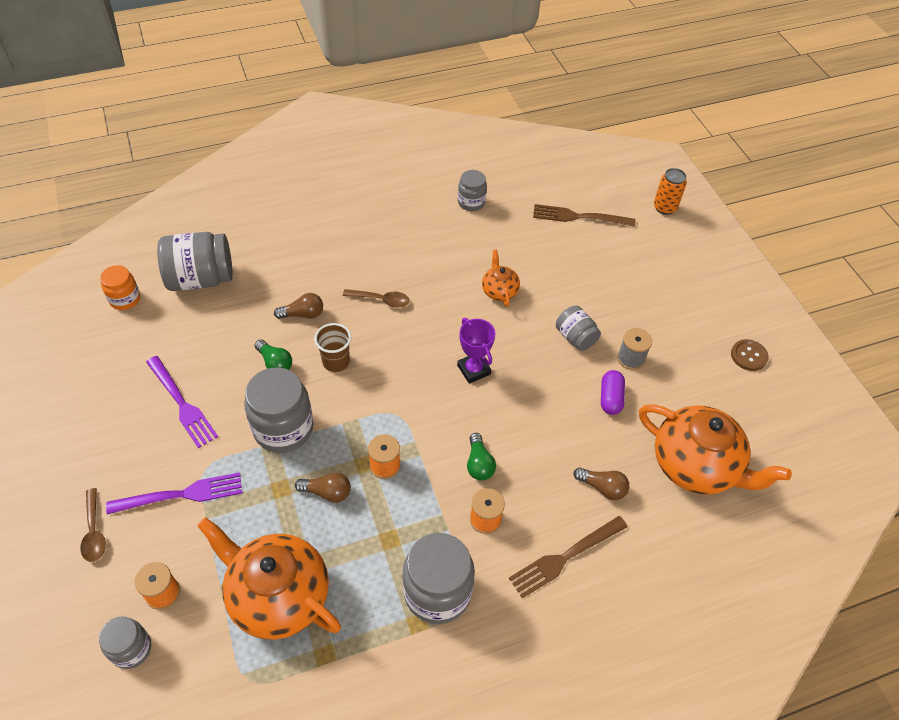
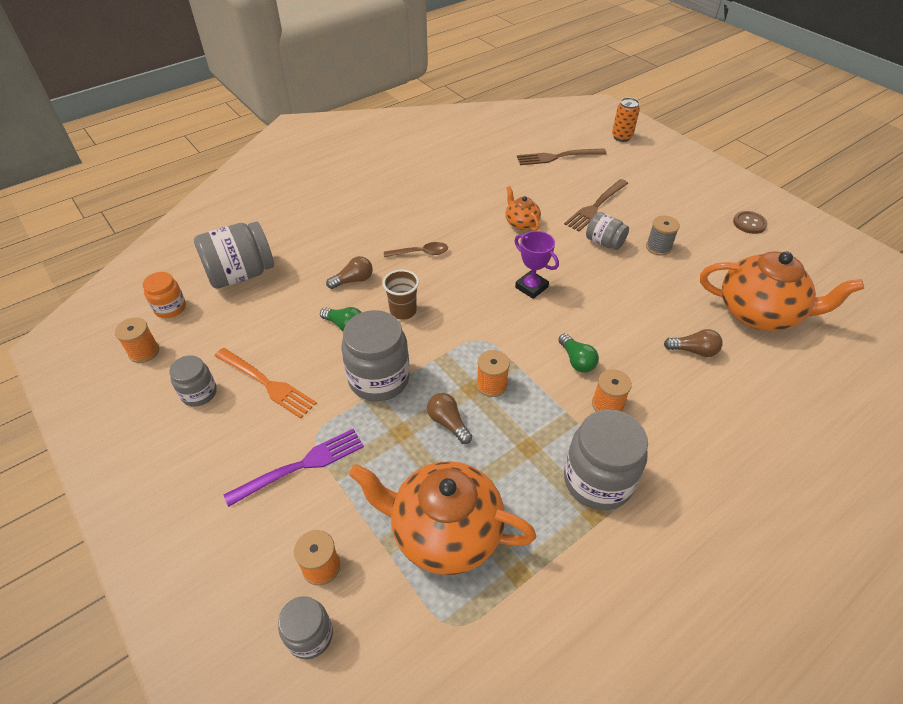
camera: 15 degrees left, 5 degrees down
brown spoon [80,488,106,562] -> none
purple fork [146,356,218,448] -> orange fork [215,348,317,419]
brown light bulb [295,472,351,503] -> brown light bulb turned 120 degrees counterclockwise [427,393,472,444]
grey jar [458,170,487,211] -> grey jar moved to [169,355,217,407]
brown fork [509,516,628,598] -> brown fork moved to [564,179,628,232]
purple capsule [601,370,625,415] -> none
none -> orange spool [115,318,159,363]

